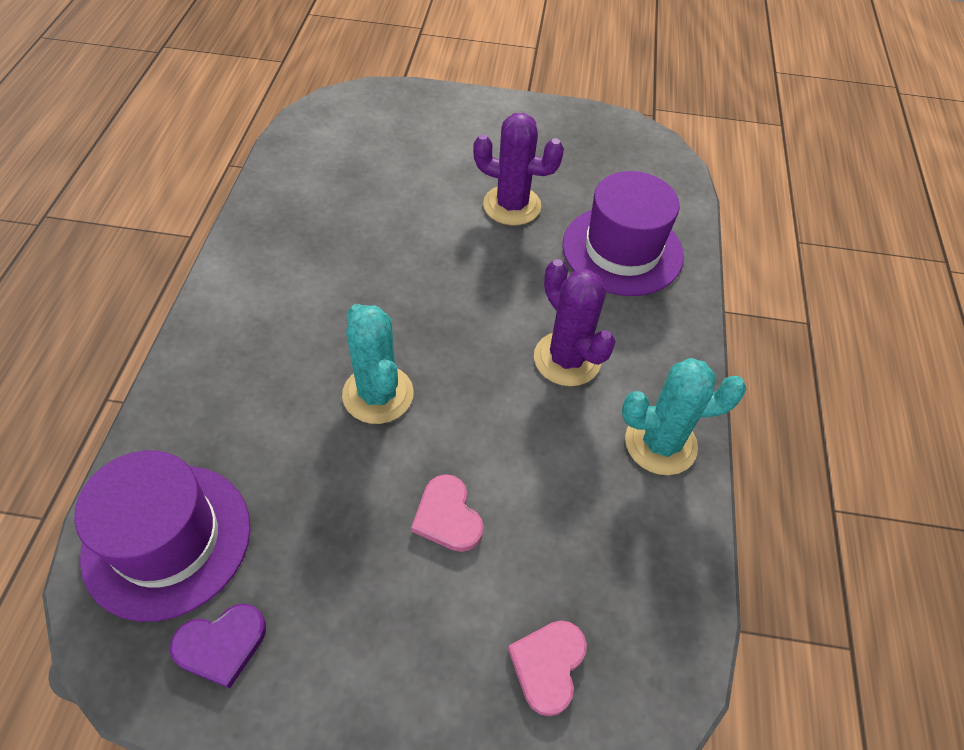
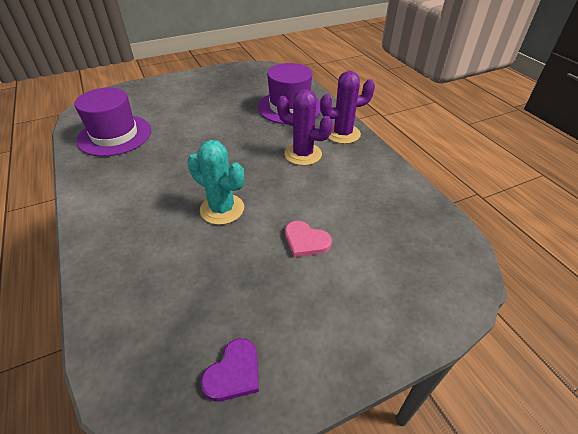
camera: 30 degrees left, 10 degrees down
purple hat [74,450,251,622] -> purple hat moved to [74,87,151,157]
purple cactus [473,113,564,225] -> purple cactus moved to [320,71,375,144]
pink heart [508,620,587,716] -> none
turquoise cactus [622,358,747,475] -> none

